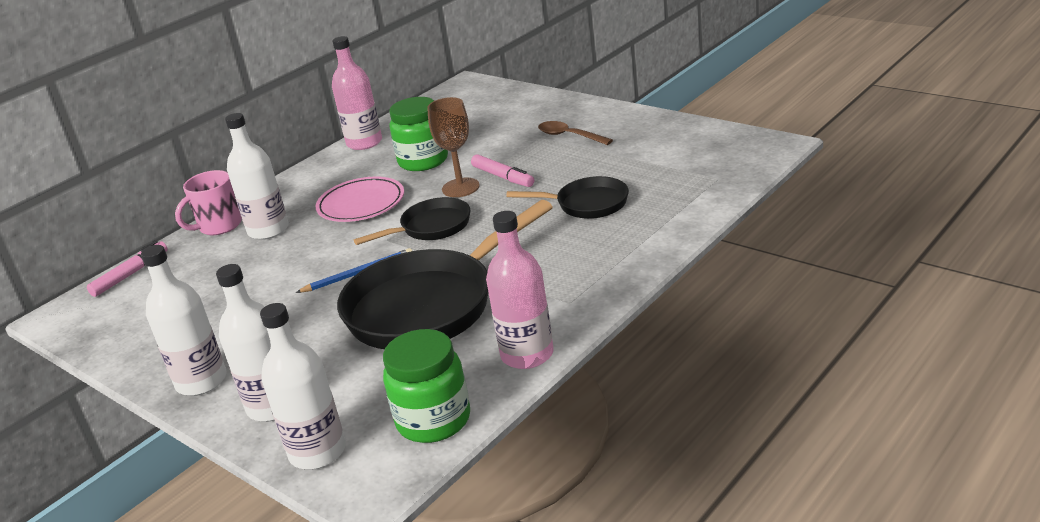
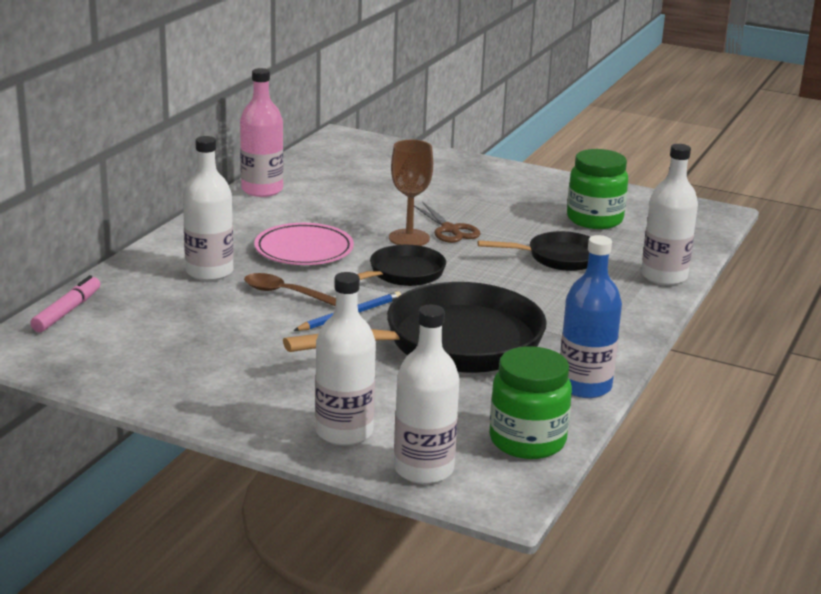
camera: 20 degrees left, 5 degrees down
white bottle [141,245,227,396] -> white bottle moved to [641,144,698,285]
pink mug [175,170,242,235] -> none
black pan [337,200,553,349] -> black pan turned 150 degrees counterclockwise [283,282,547,373]
green jar [389,97,448,171] -> green jar moved to [567,149,628,229]
pink marker [471,154,534,187] -> brown scissors [414,202,480,243]
pink bottle [486,211,553,369] -> blue bottle [560,235,622,398]
brown spoon [538,121,613,145] -> brown spoon moved to [244,273,336,306]

